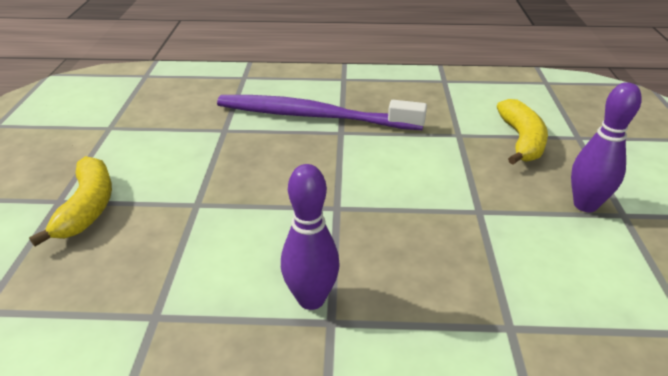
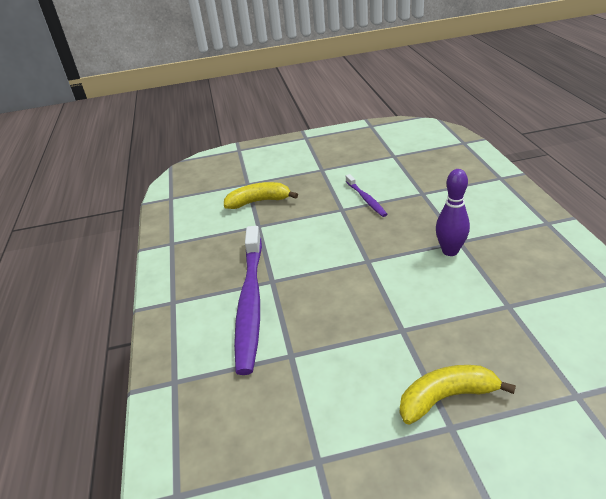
camera: 100 degrees left, 0 degrees up
purple bowling pin [571,82,642,212] -> none
none -> purple toothbrush [346,174,388,217]

